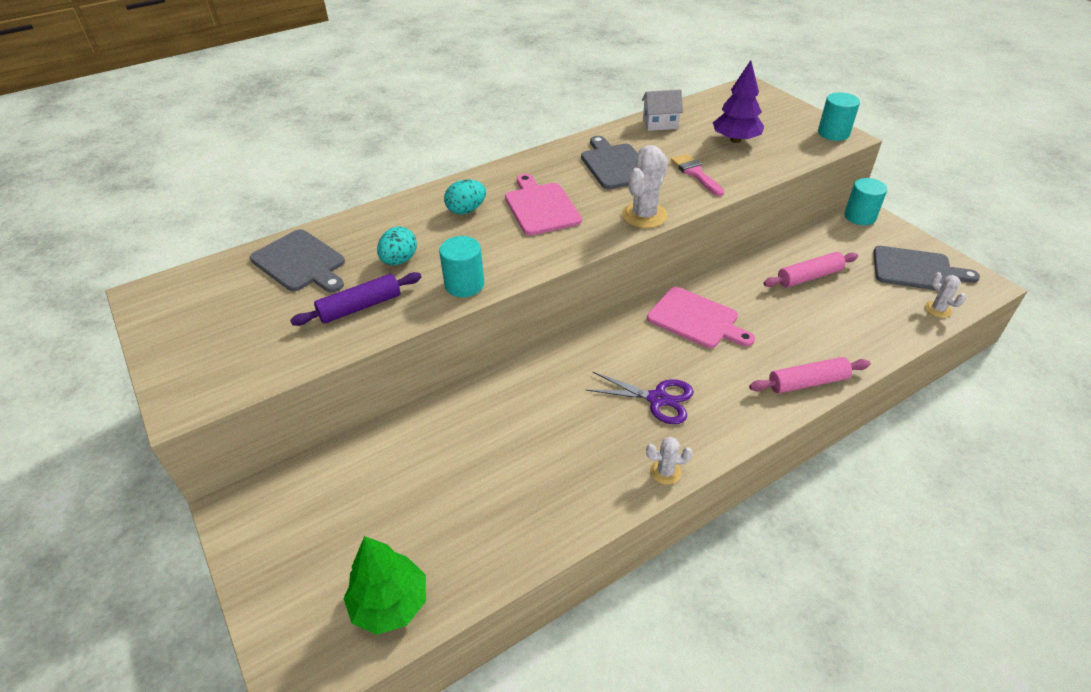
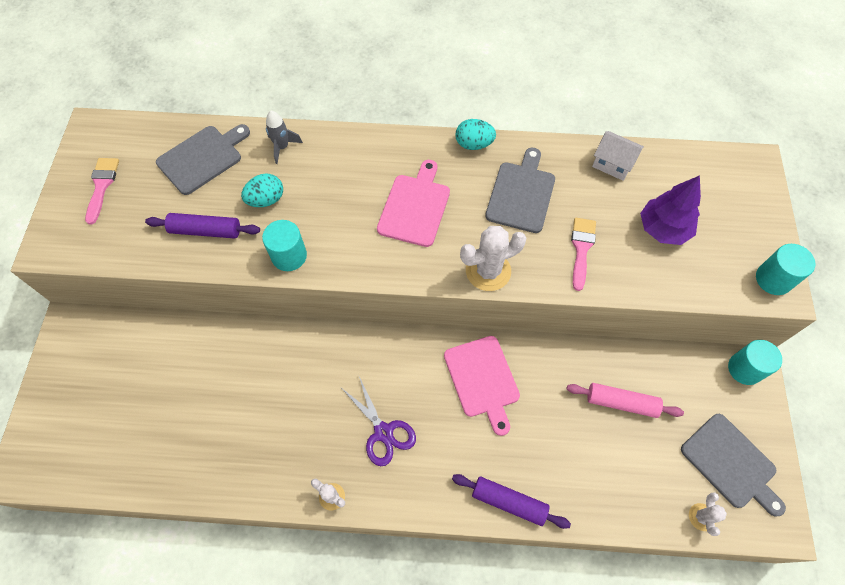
camera: 35 degrees right, 20 degrees up
grey cutting board [250,229,345,293] -> grey cutting board turned 120 degrees counterclockwise [156,124,250,195]
green tree [343,536,426,635] -> none
turquoise egg [444,180,486,215] -> turquoise egg moved to [455,119,496,150]
pink rolling pin [749,357,870,394] -> purple rolling pin [452,474,571,529]
none -> pink brush [85,158,119,225]
none -> grey rocket [266,111,303,164]

